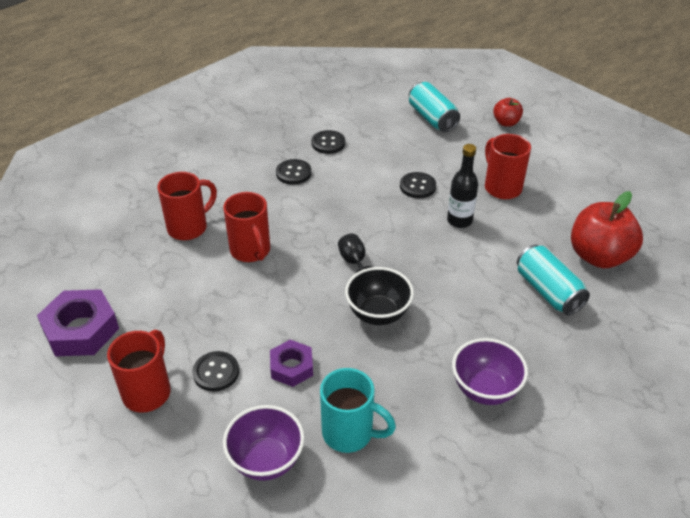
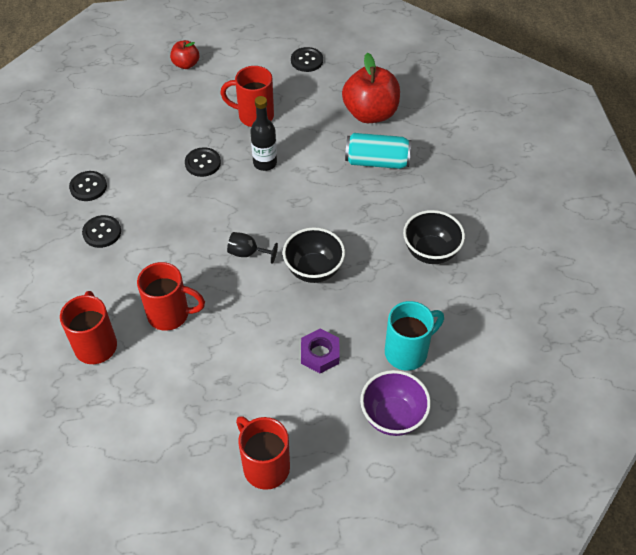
camera: 55 degrees left, 10 degrees up
purple nut [37,289,119,356] -> none
black button [193,351,239,391] -> black button moved to [291,47,323,72]
turquoise can [409,82,460,132] -> none
purple bowl [452,338,528,405] -> black bowl [403,210,465,264]

